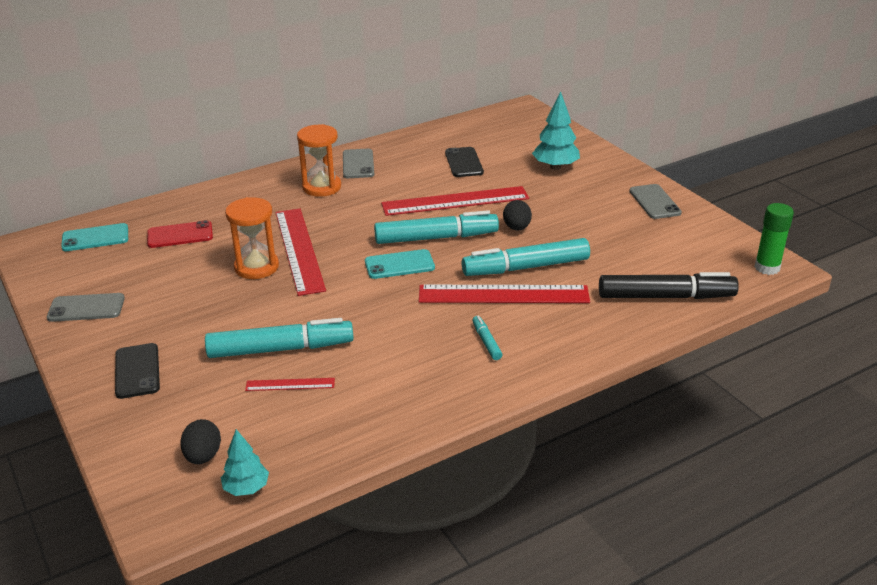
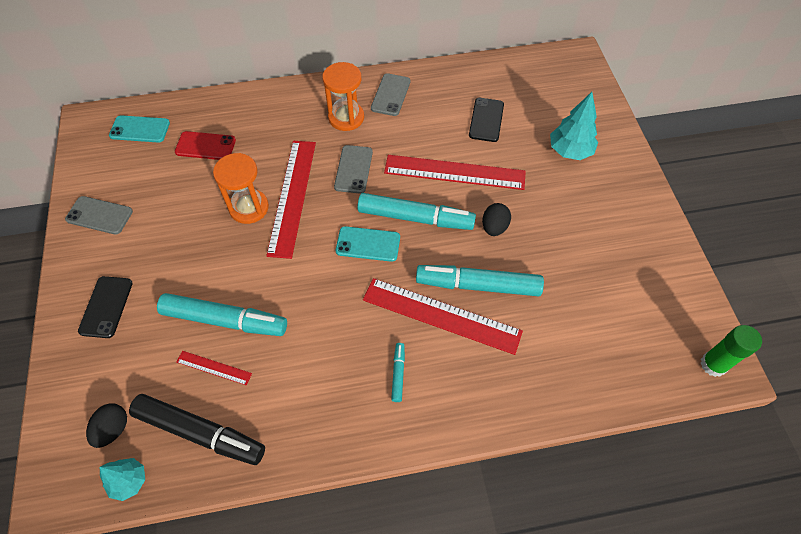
camera: 20 degrees right, 25 degrees up
black marker [599,272,739,299] -> black marker moved to [129,394,265,465]
grey phone [629,184,682,219] -> grey phone moved to [334,145,373,194]

